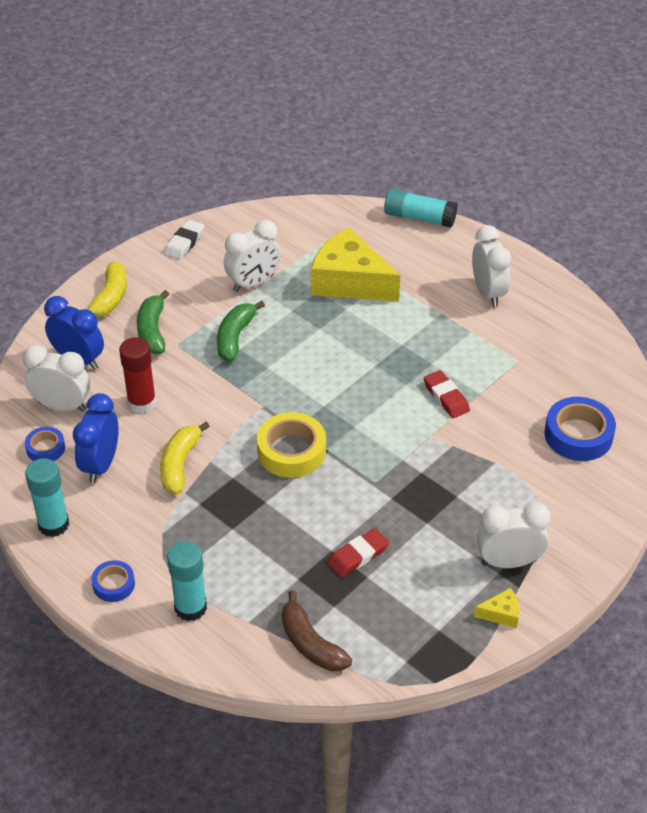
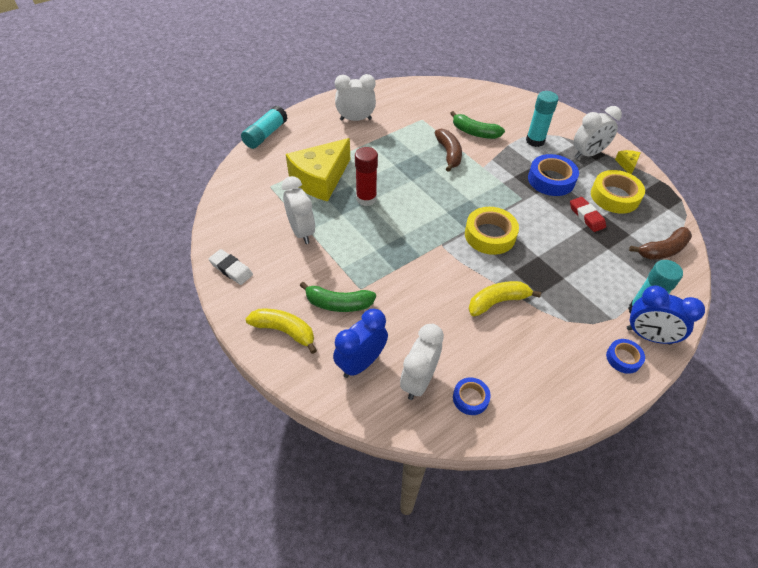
camera: 80 degrees left, 5 degrees up
turquoise glue stick [25,458,69,537] -> turquoise glue stick moved to [526,91,559,147]
blue clock [73,393,119,483] -> blue clock moved to [627,286,705,345]
red glue stick [119,337,157,413] -> red glue stick moved to [355,147,378,206]
yellow banana [160,422,210,494] -> yellow banana turned 135 degrees clockwise [469,281,541,316]
green banana [217,301,265,362] -> green banana moved to [450,111,505,139]
red eraser [424,370,470,418] -> brown banana [435,129,462,172]
white clock [477,502,551,568] -> white clock turned 120 degrees counterclockwise [574,106,622,159]
blue tape [544,397,616,461] -> blue tape moved to [528,154,579,196]
none -> yellow tape [591,170,645,214]

